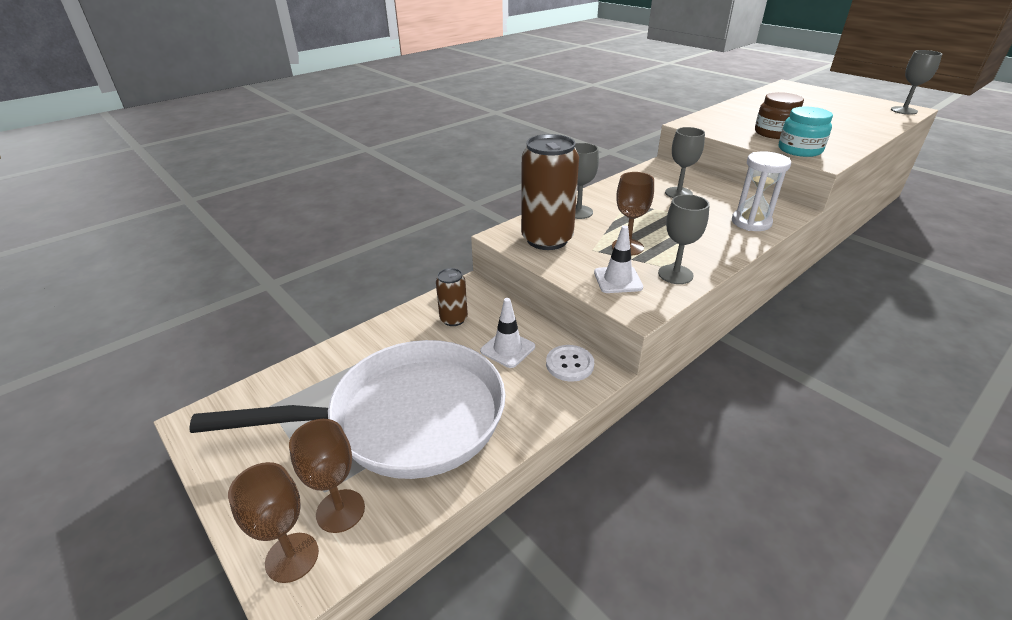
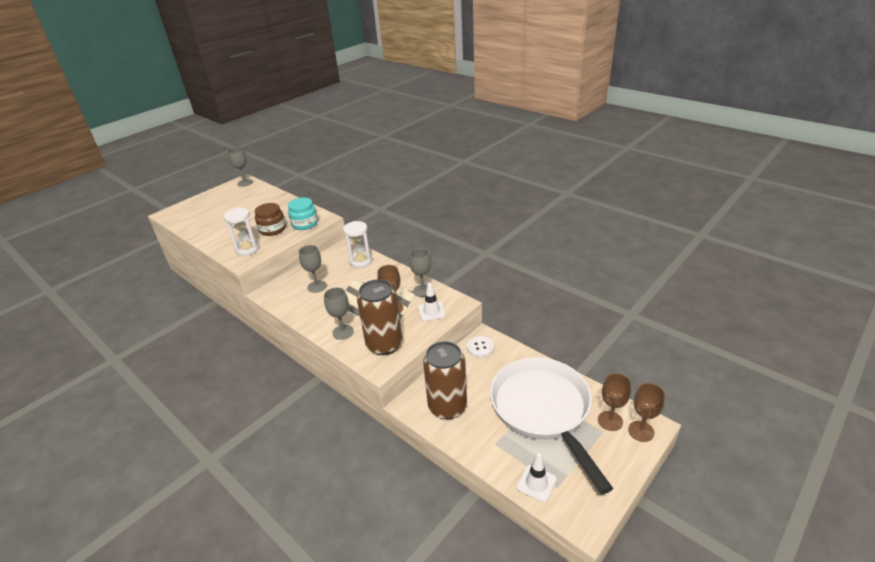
camera: 95 degrees left, 0 degrees up
brown can [436,268,468,326] -> brown can [423,341,467,419], size x1.98
white traffic cone [480,298,535,368] -> white traffic cone moved to [517,453,557,502]
none -> white hourglass [224,208,260,256]

